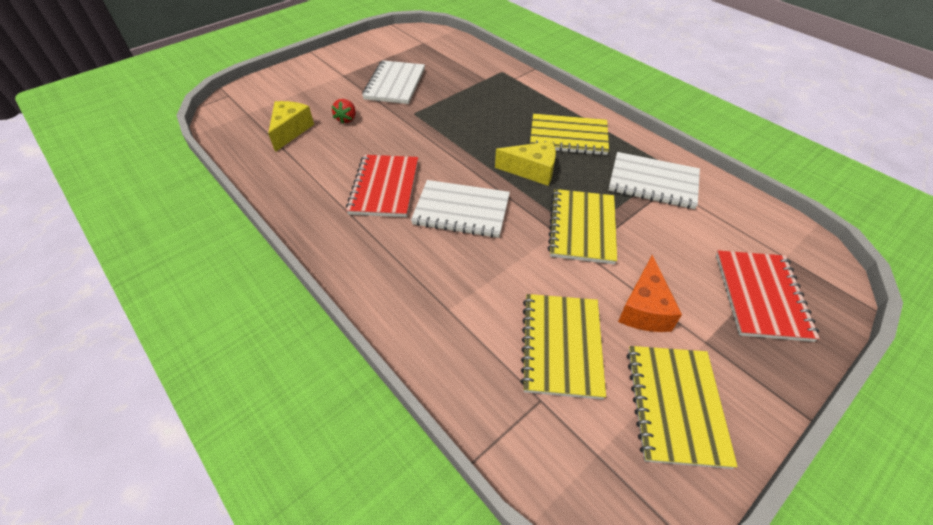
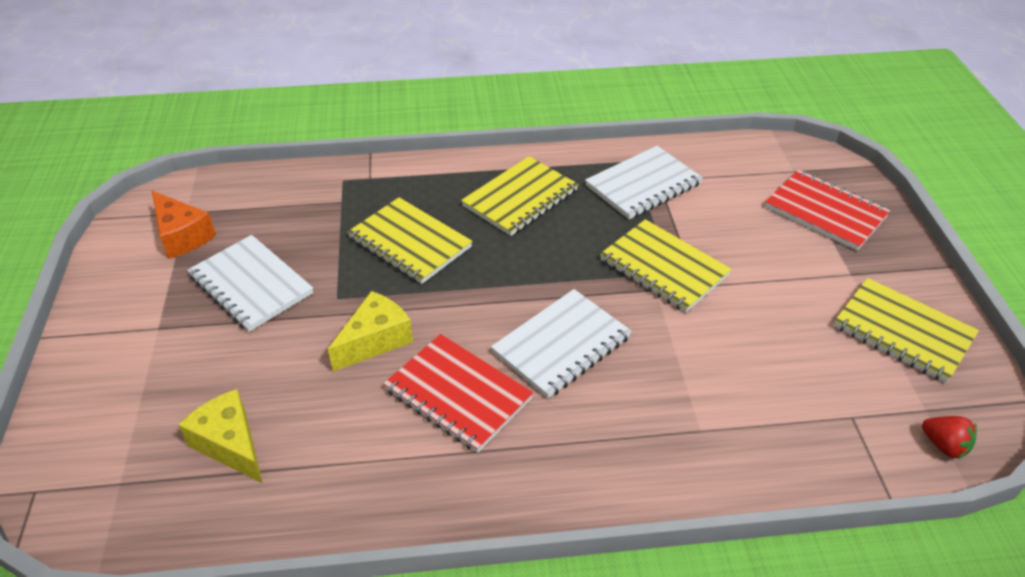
camera: 55 degrees left, 5 degrees down
red strawberry [332,99,356,124] -> red strawberry moved to [922,416,977,459]
yellow cheese [495,141,556,186] -> yellow cheese moved to [328,291,413,372]
yellow notebook [520,294,606,400] -> yellow notebook moved to [348,197,473,284]
orange cheese [618,255,682,332] -> orange cheese moved to [152,191,216,259]

